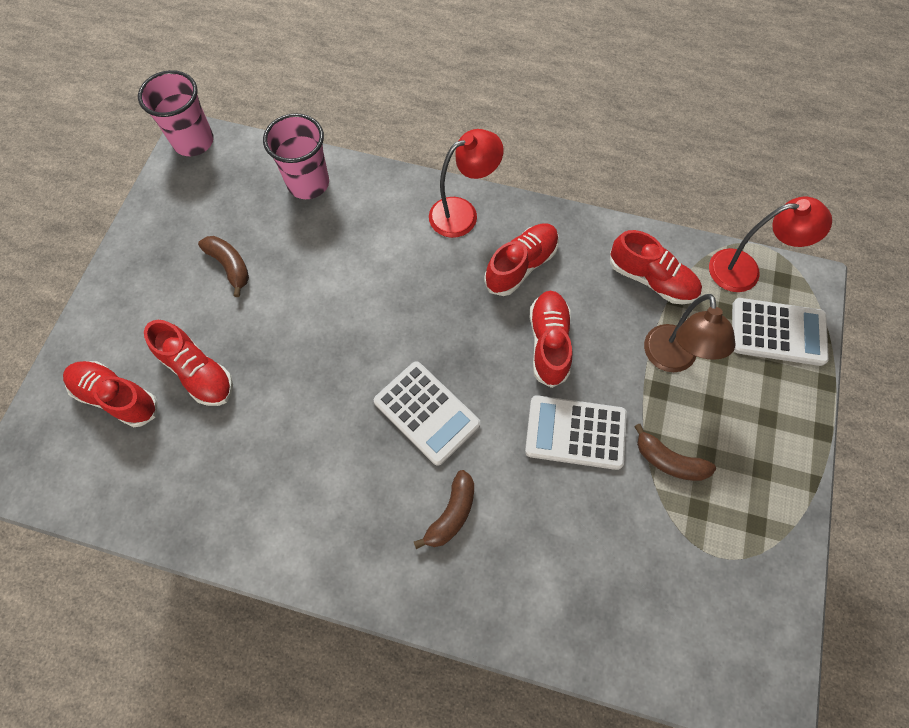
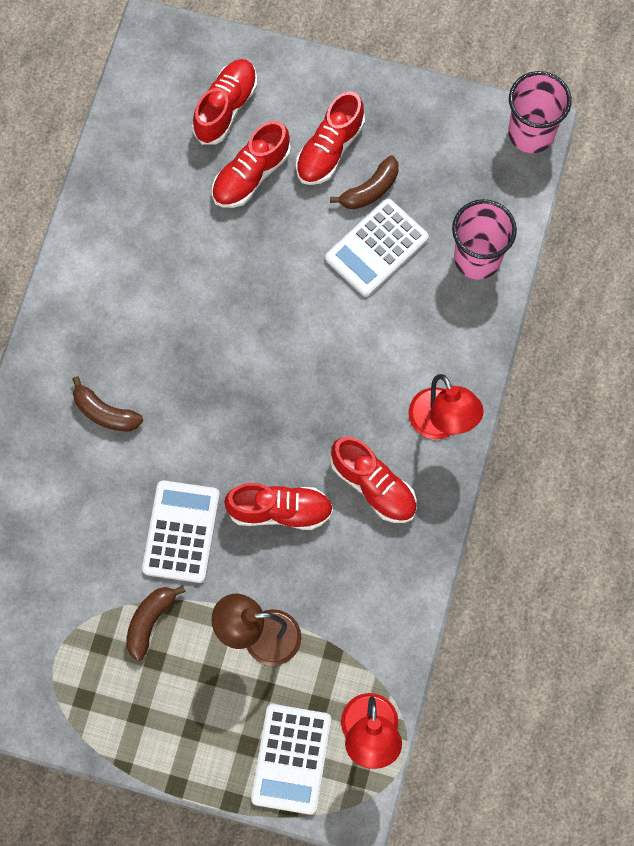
camera: 90 degrees right, 5 degrees up
white calculator [374,361,481,466] -> white calculator moved to [325,199,429,297]
red shoe [610,230,702,305] -> red shoe moved to [296,91,365,185]

